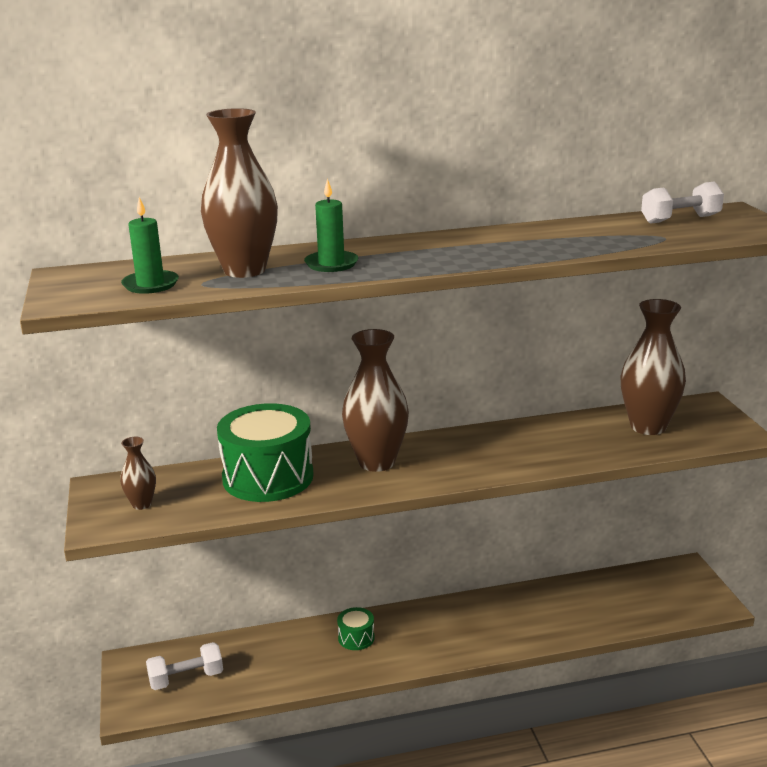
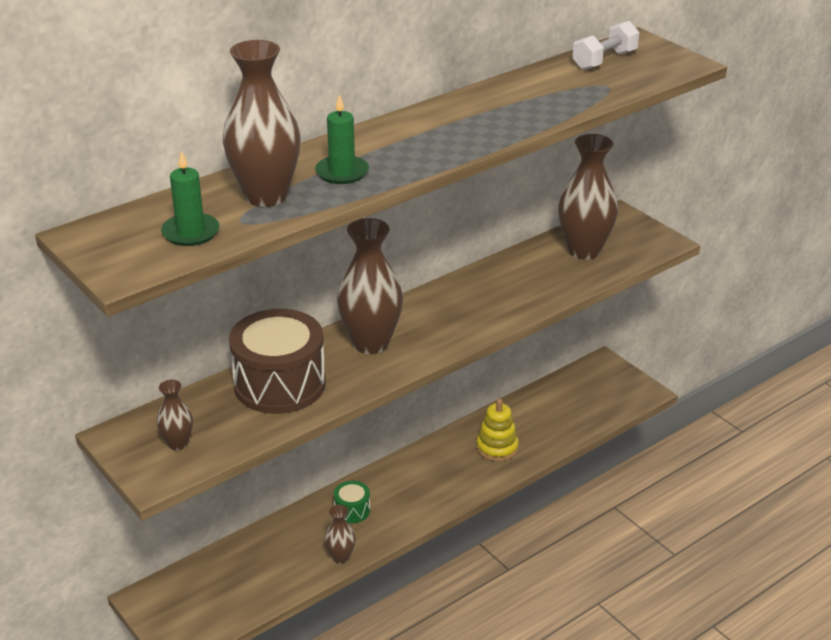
camera: 25 degrees left, 10 degrees up
white dumbbell [146,642,223,690] -> none
green drum [217,403,314,502] -> brown drum [229,309,326,414]
none -> brown vase [325,505,356,564]
none -> yellow stacking toy [476,399,519,461]

